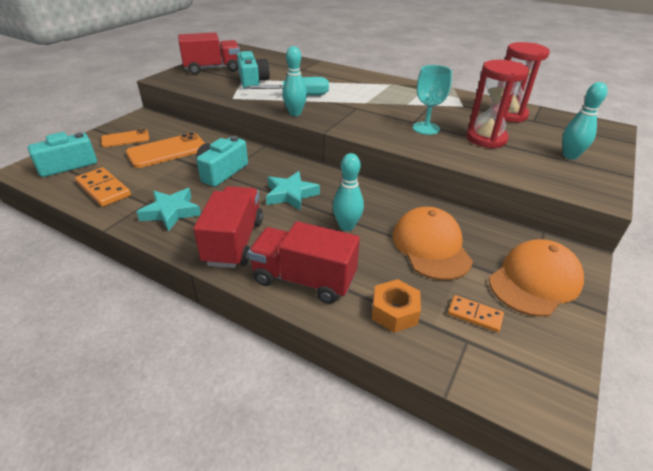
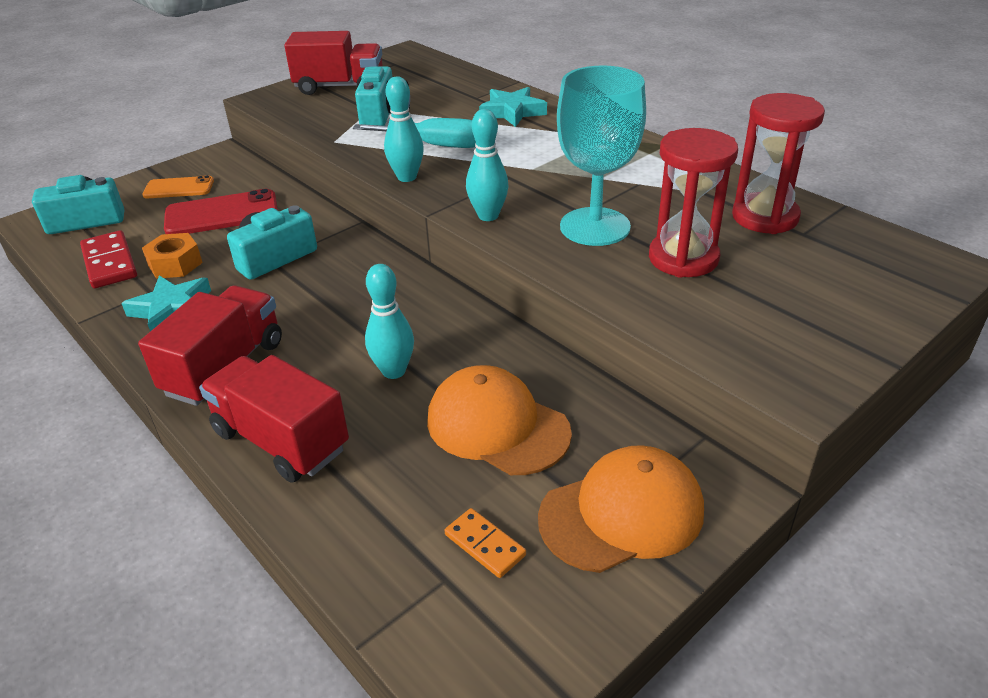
camera: 20 degrees right, 0 degrees up
orange domino [75,167,131,207] -> red domino [80,230,137,288]
orange phone [126,132,205,168] -> red phone [164,189,278,234]
turquoise star [266,171,320,210] -> turquoise star moved to [479,87,547,127]
orange nut [372,279,421,333] -> orange nut moved to [142,233,203,279]
orange cap [392,207,473,280] -> orange cap turned 60 degrees counterclockwise [427,365,572,475]
turquoise goblet [413,65,452,135] -> turquoise goblet [557,66,646,246], size x1.53
turquoise bowling pin [562,82,607,160] -> turquoise bowling pin moved to [466,109,509,221]

